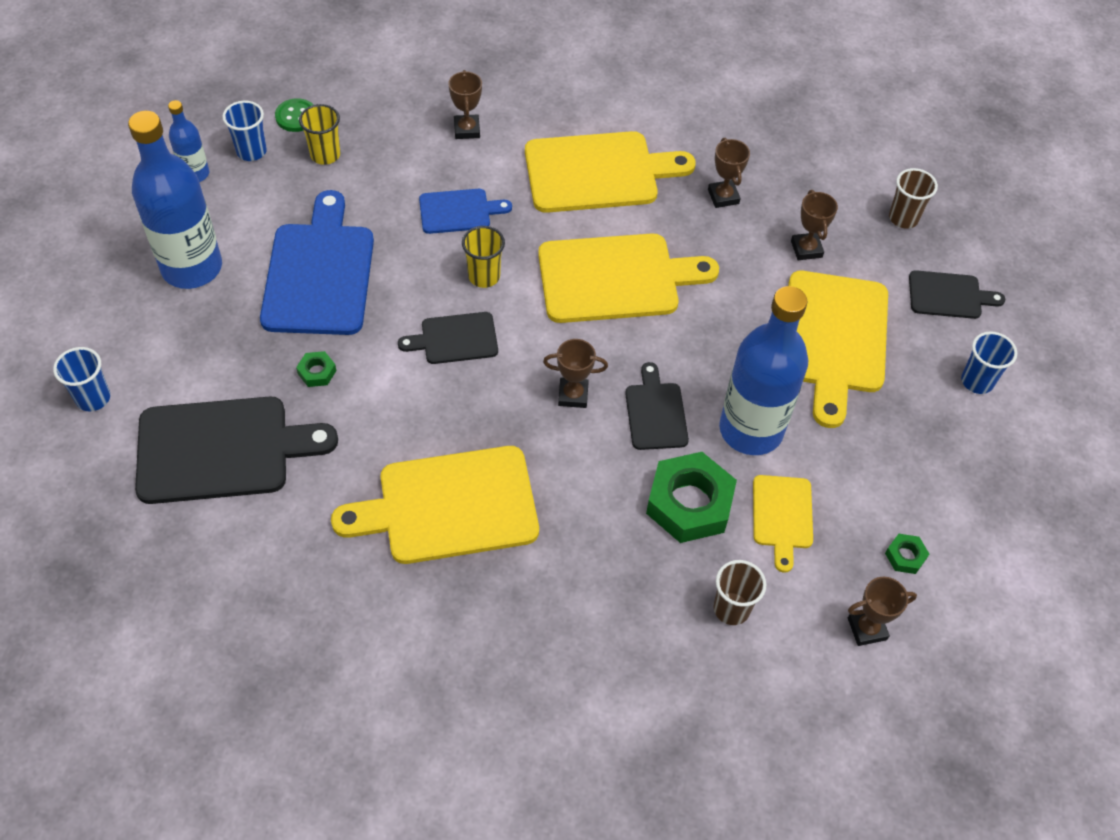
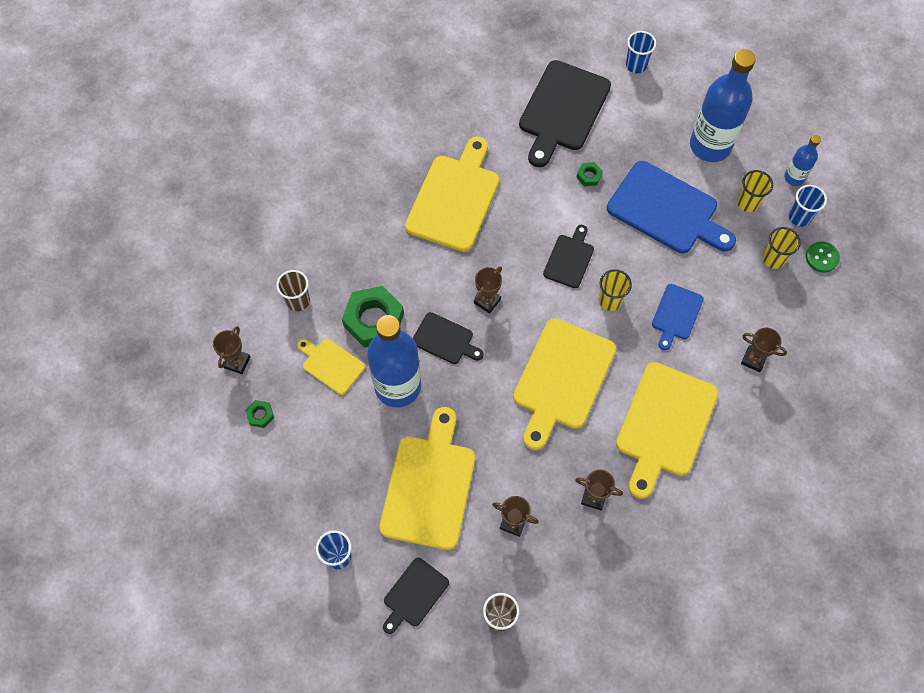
camera: 125 degrees right, 10 degrees up
yellow cutting board [788,271,888,428] -> yellow cutting board turned 60 degrees clockwise [379,407,475,550]
none -> yellow cup [737,170,773,212]

